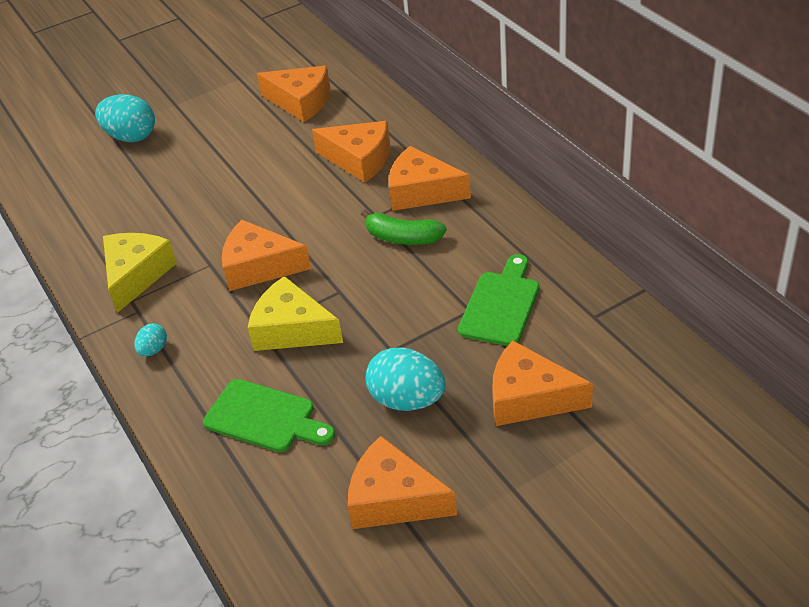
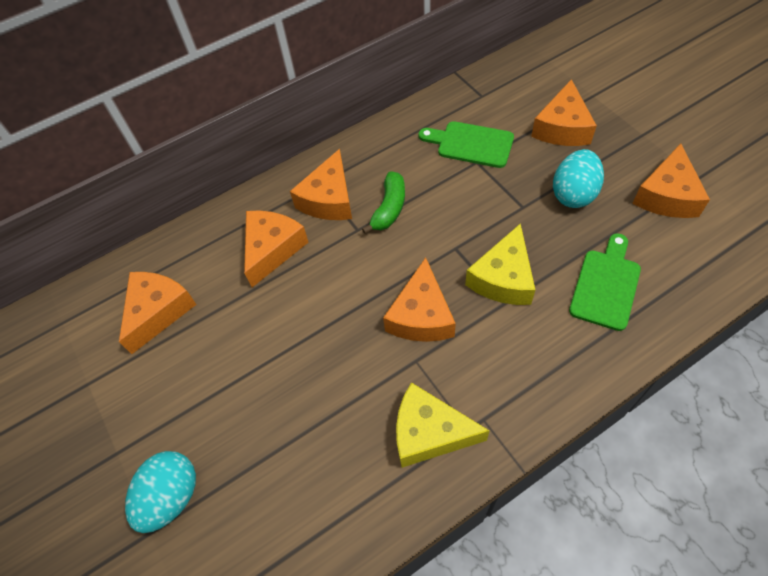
camera: 90 degrees left, 15 degrees up
turquoise egg [134,323,167,357] -> none

